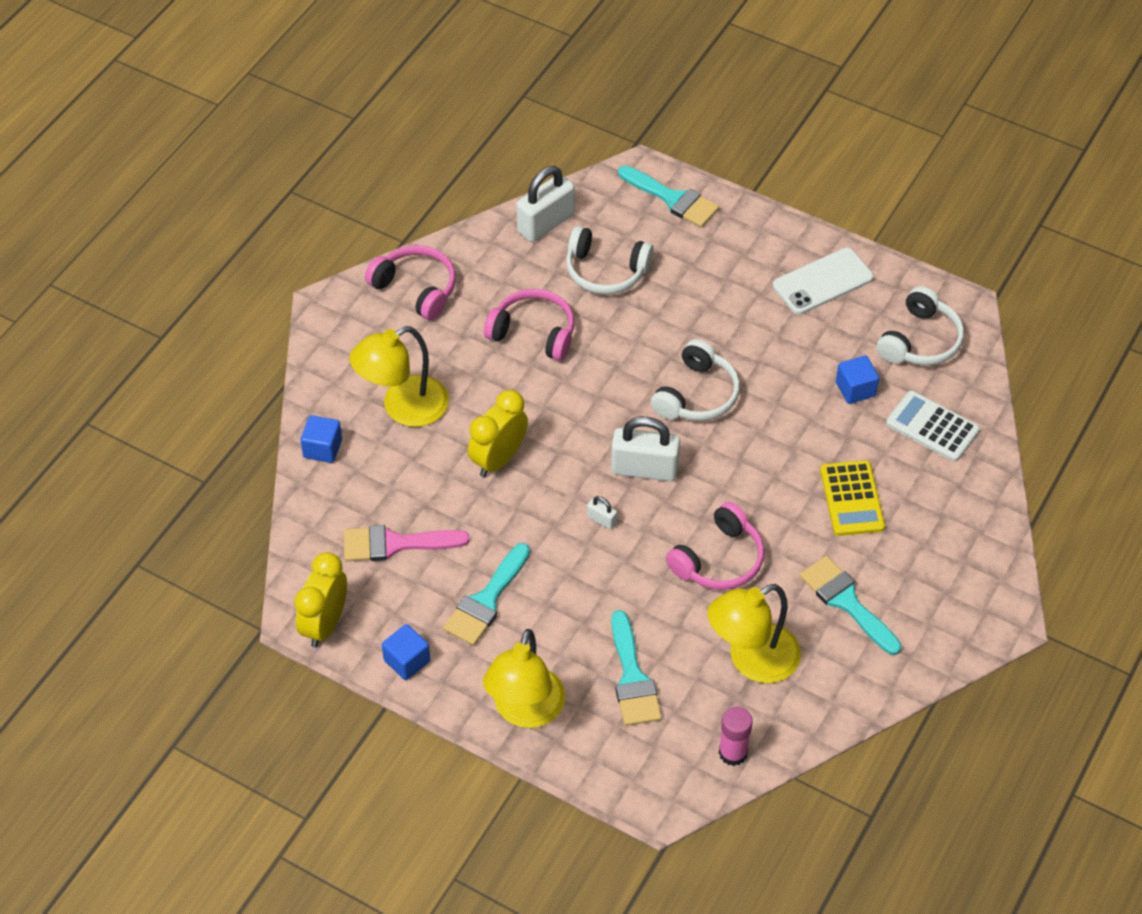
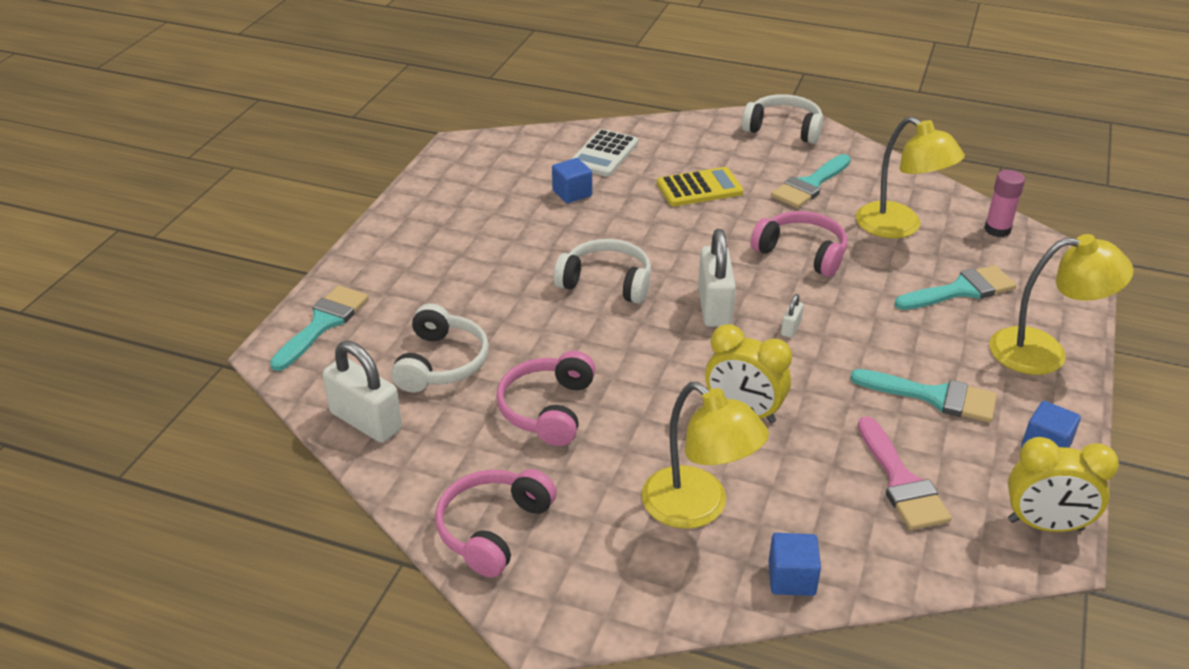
camera: 100 degrees left, 15 degrees down
white phone [773,248,873,314] -> none
white headphones [877,286,964,366] -> white headphones moved to [742,94,823,144]

